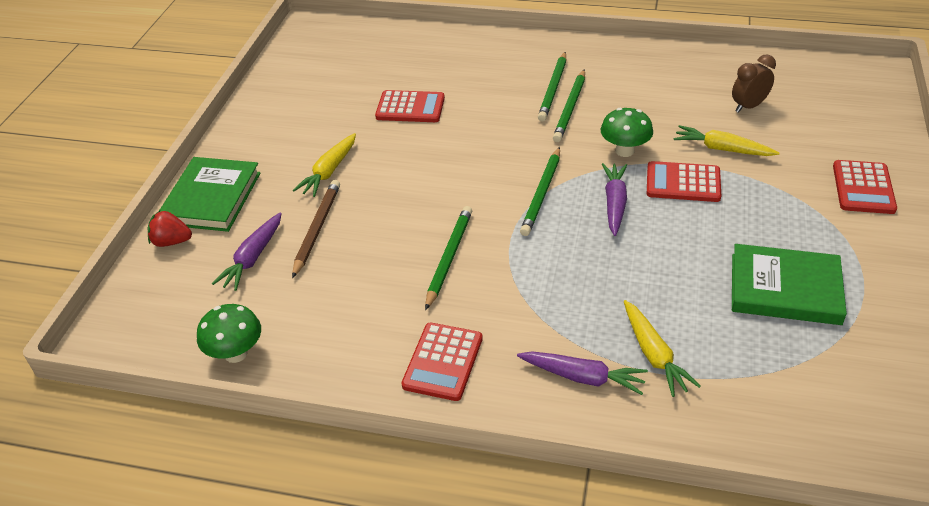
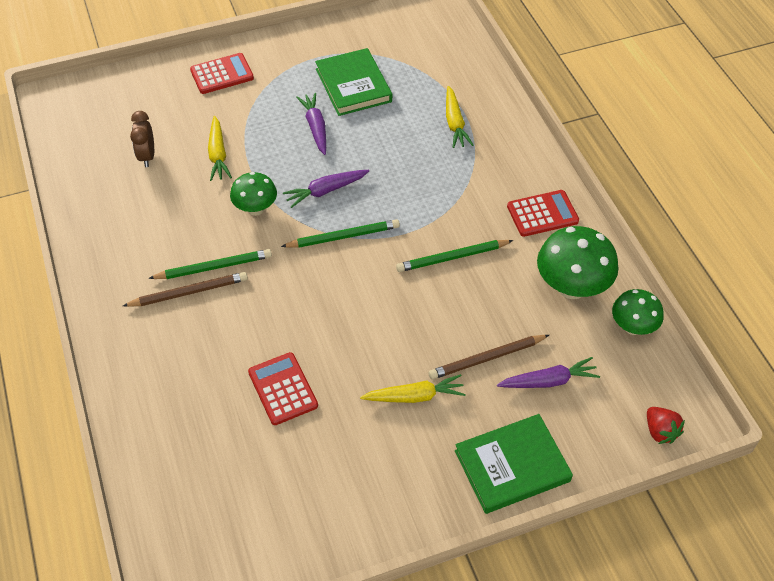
camera: 125 degrees left, 10 degrees up
red strawberry [148,211,192,247] -> red strawberry moved to [647,407,685,444]
purple carrot [517,351,648,395] -> purple carrot moved to [296,93,326,155]
green pencil [538,52,566,121] -> brown pencil [123,272,248,307]
yellow carrot [624,300,701,397] -> yellow carrot turned 135 degrees clockwise [446,86,473,148]
red calculator [647,161,721,202] -> none
brown clock [732,54,776,113] -> brown clock turned 60 degrees clockwise [130,111,154,167]
none -> green mushroom [537,226,619,299]

